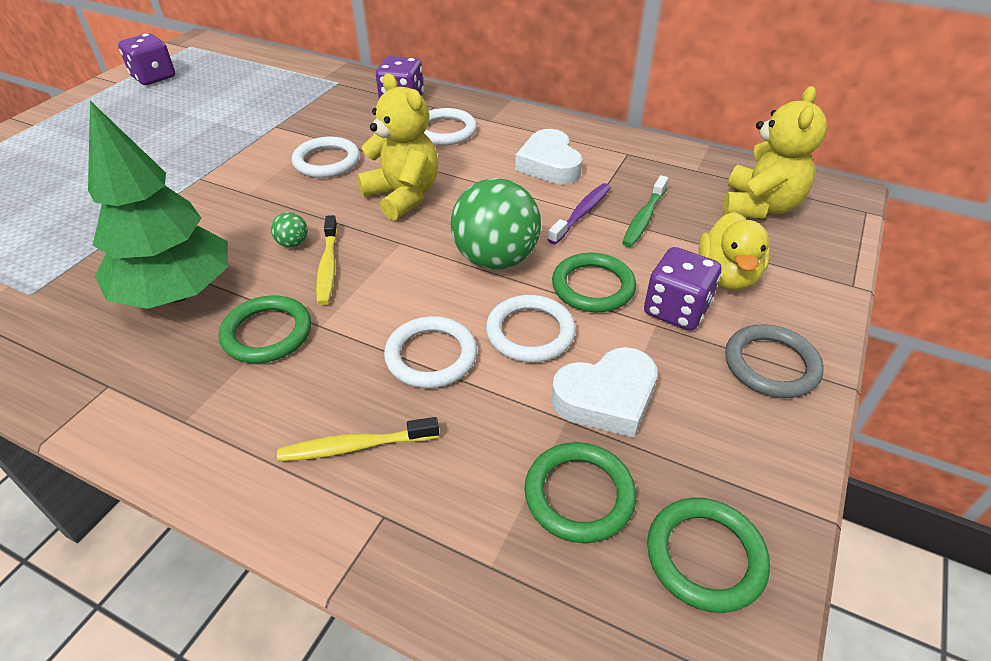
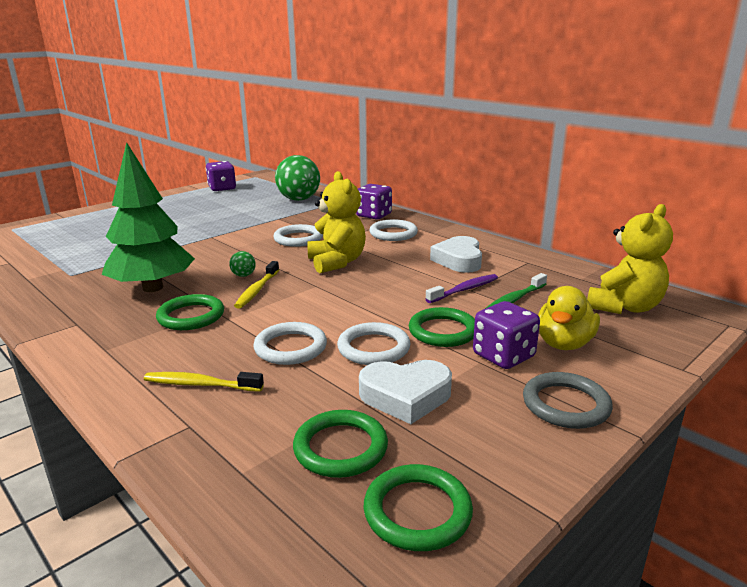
camera: 20 degrees right, 20 degrees down
green ball [451,178,541,270] -> green ball moved to [275,155,320,201]

